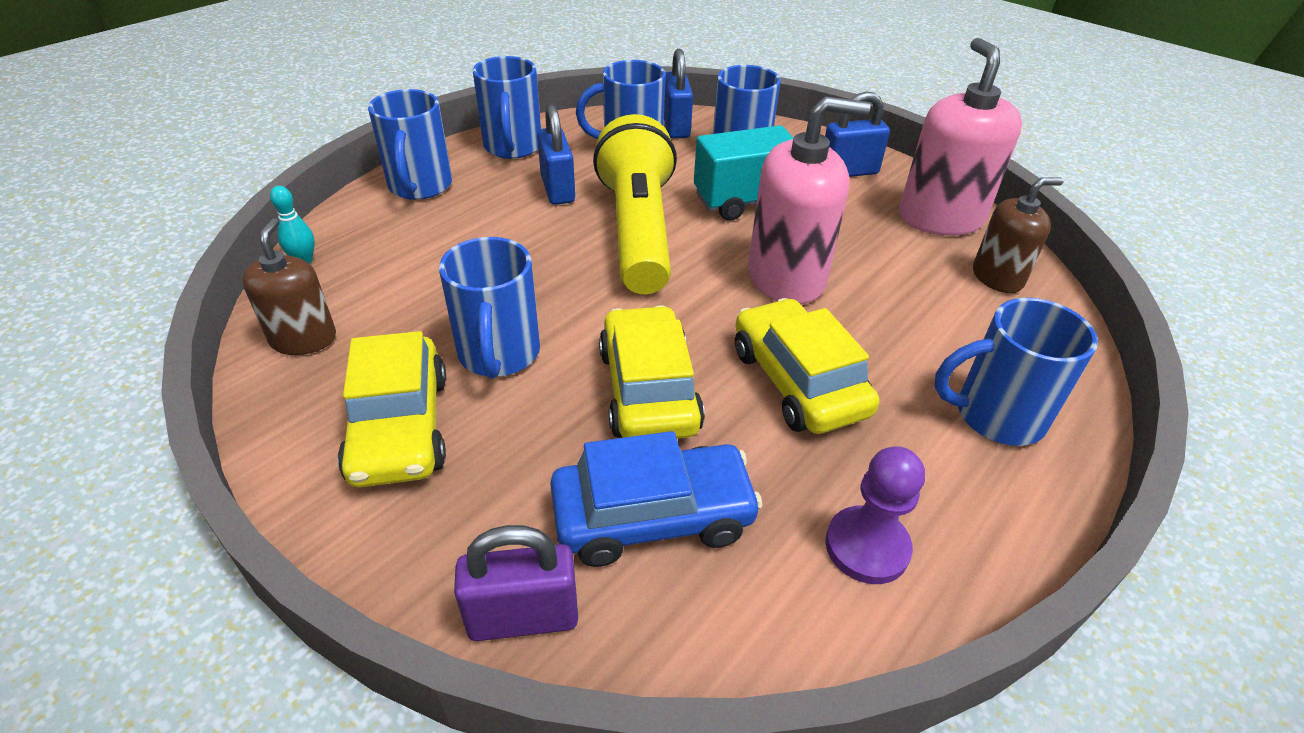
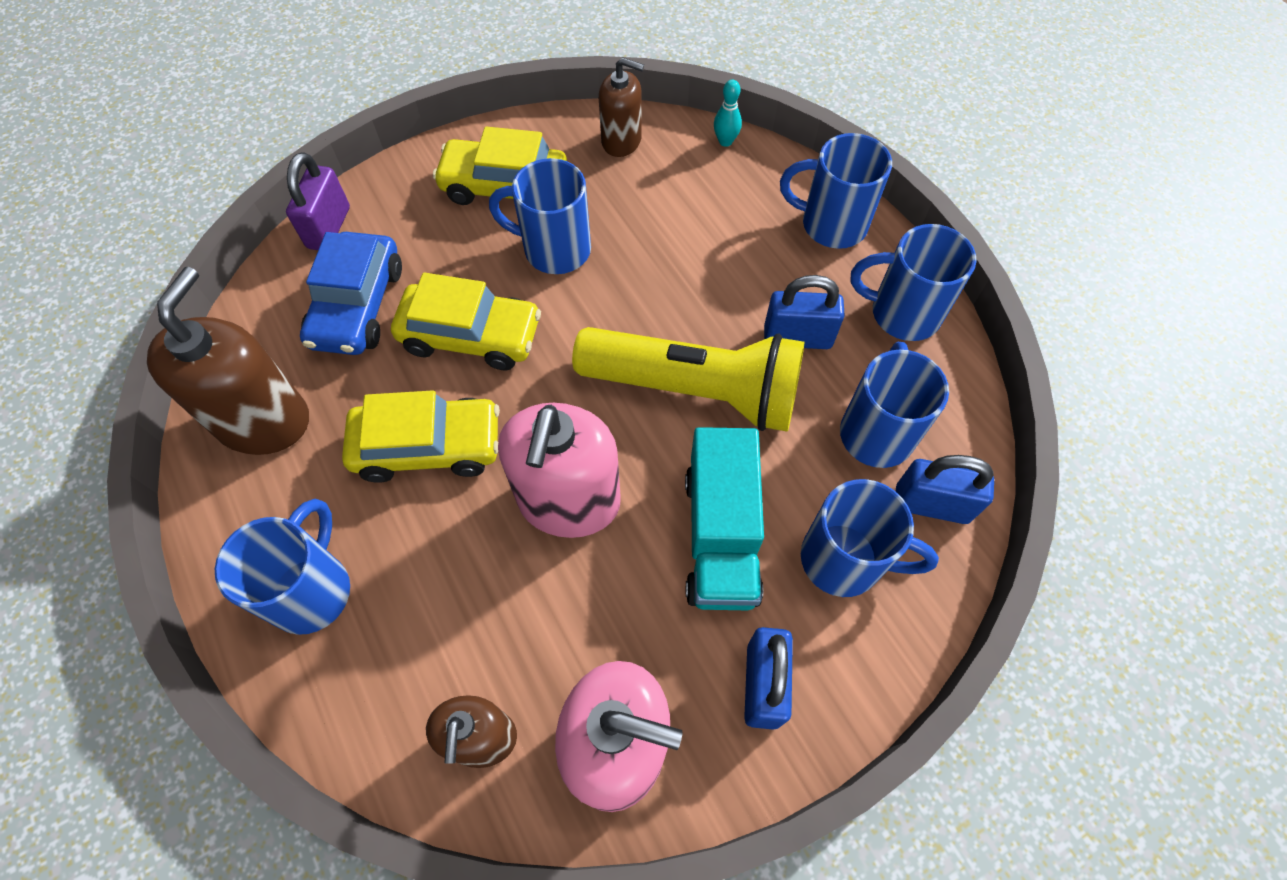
camera: 110 degrees right, 20 degrees up
purple pawn [825,446,925,584] -> brown soap dispenser [147,267,309,455]

